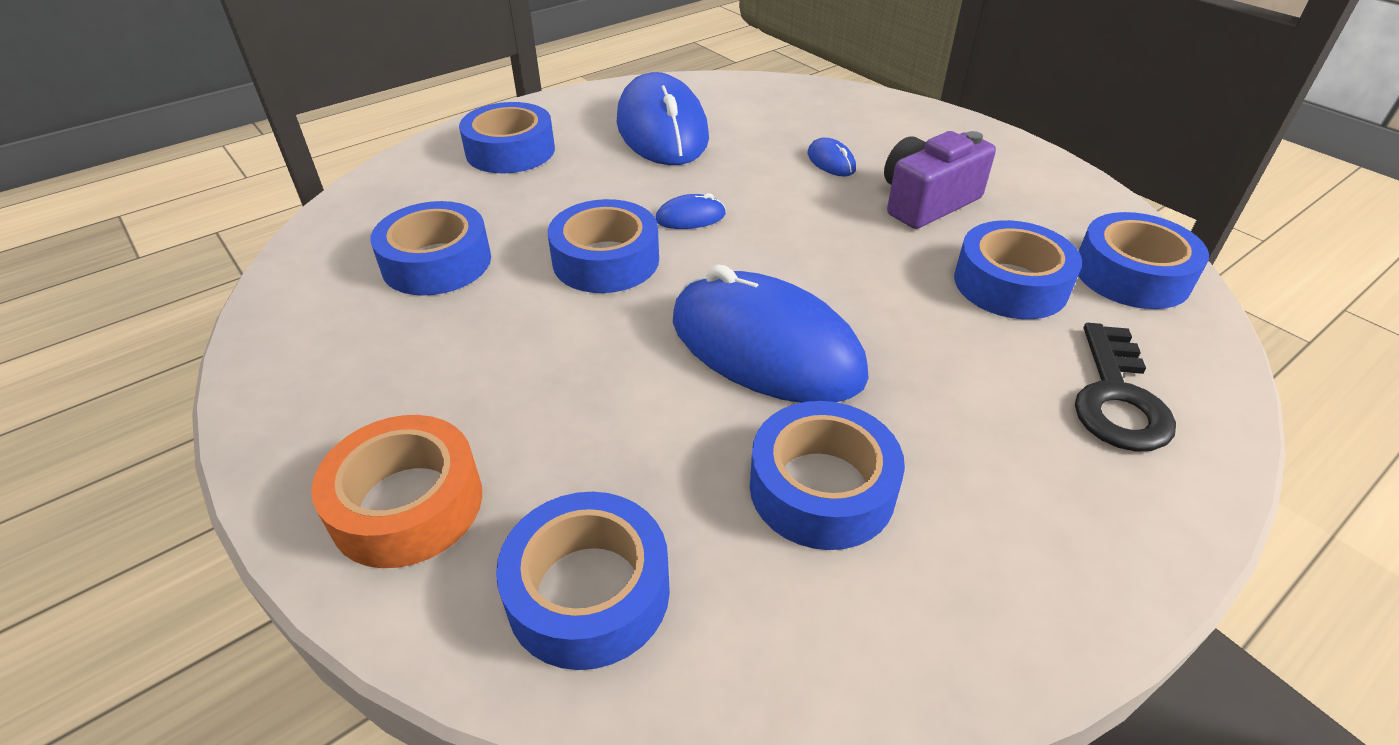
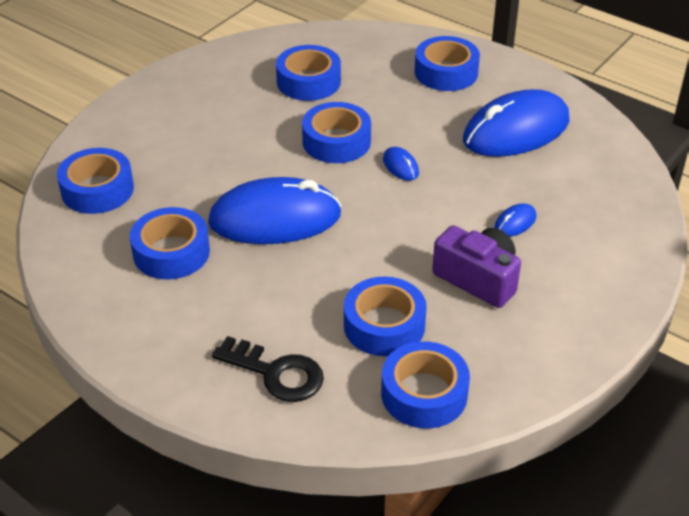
camera: 75 degrees right, 0 degrees up
orange tape [311,415,482,568] -> none
blue mouse [673,264,869,403] -> blue mouse turned 60 degrees clockwise [208,177,342,244]
black key [1075,323,1176,452] -> black key turned 150 degrees counterclockwise [212,336,324,402]

